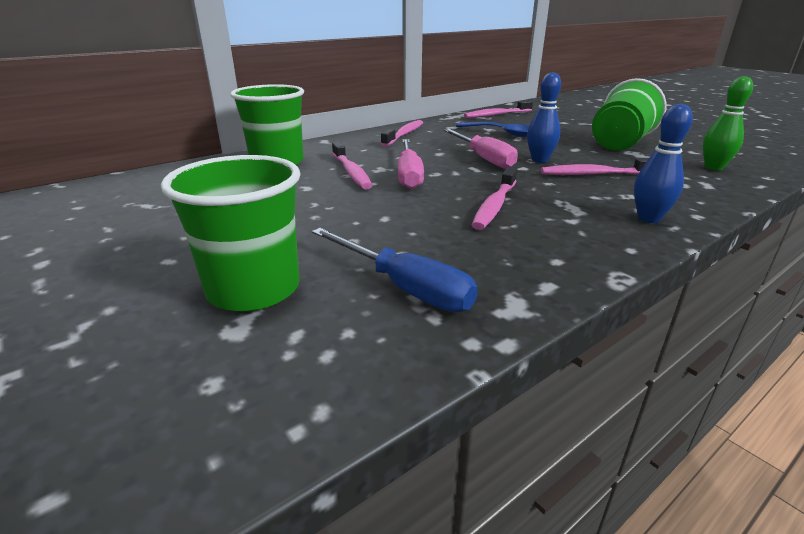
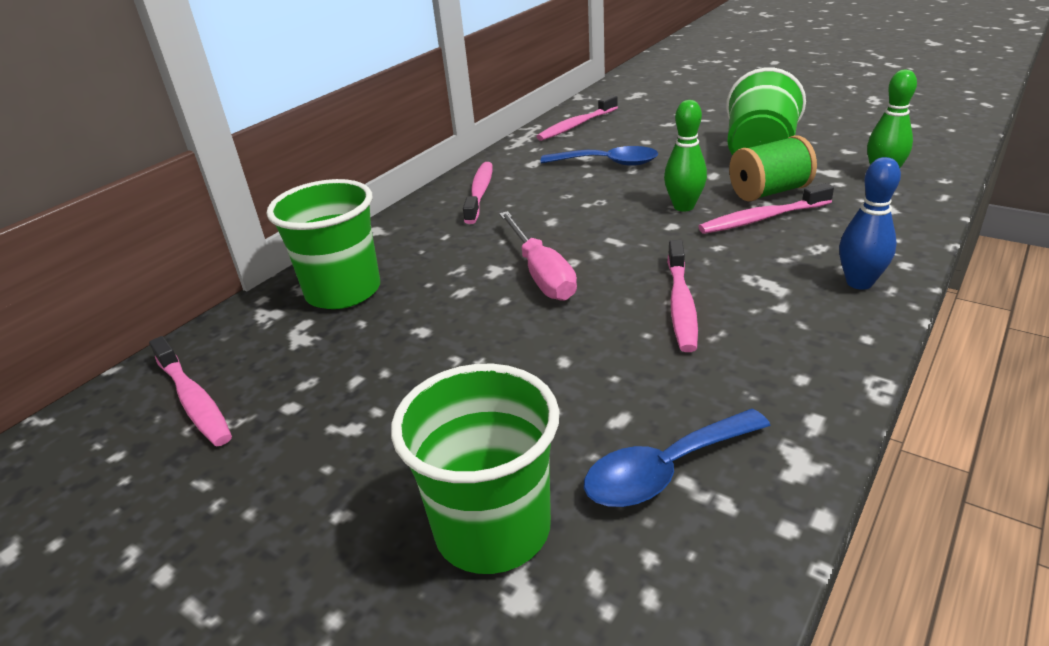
camera: 15 degrees left, 5 degrees up
blue screwdriver [312,228,478,312] -> blue spoon [584,409,771,507]
pink toothbrush [332,141,373,189] -> pink toothbrush moved to [149,336,232,446]
pink screwdriver [444,129,518,169] -> none
blue bowling pin [527,72,561,163] -> green bowling pin [664,100,707,212]
none -> green spool [729,135,817,202]

